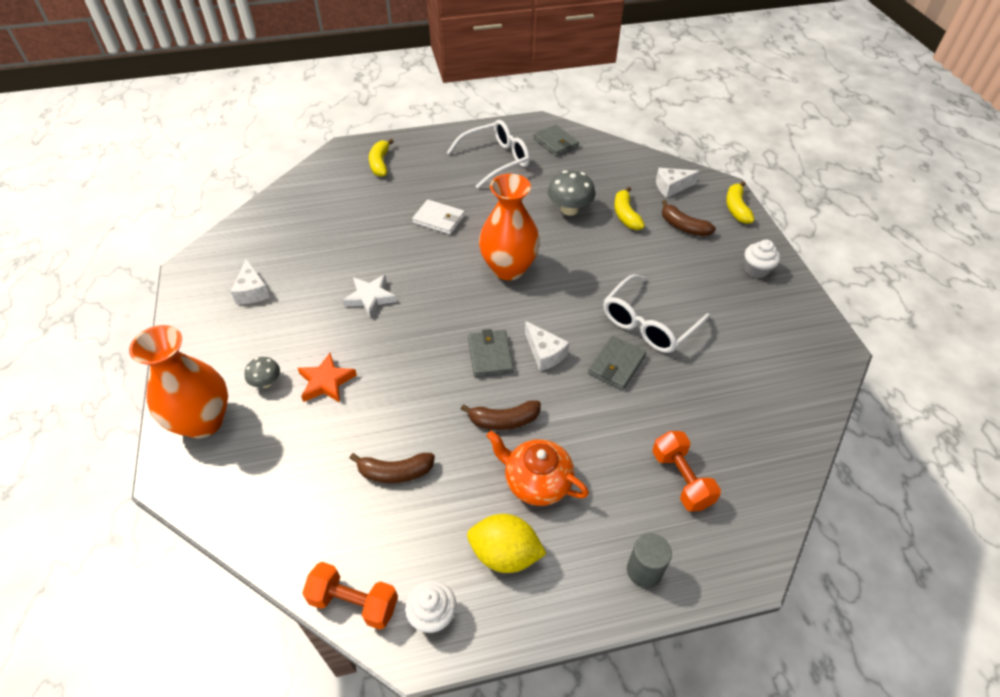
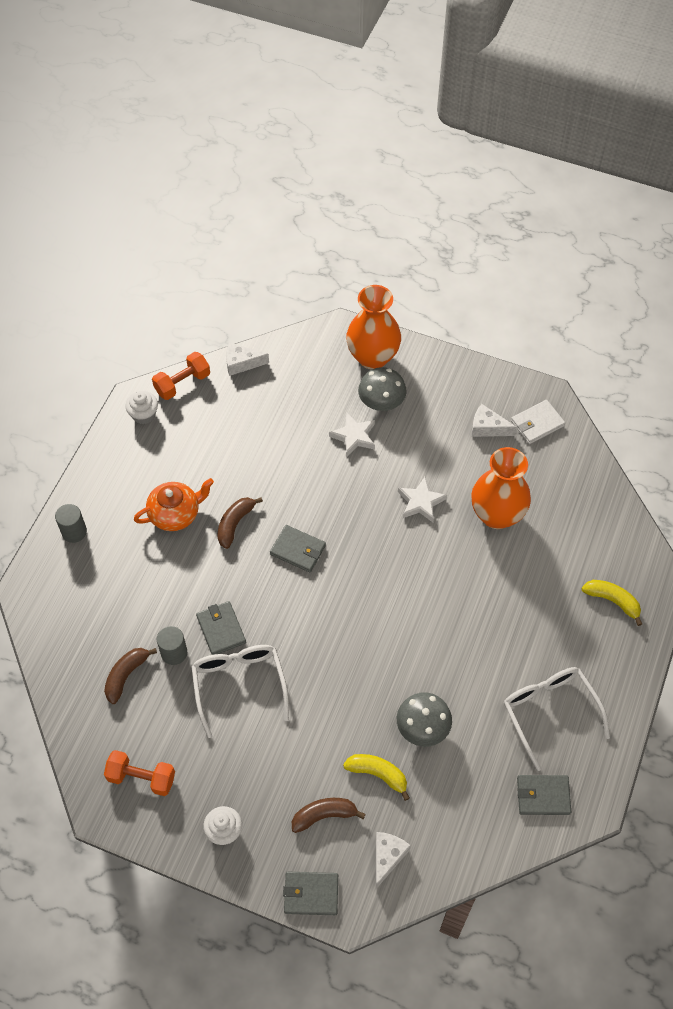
camera: 125 degrees right, 10 degrees up
grey mushroom [245,357,280,388] -> grey mushroom [358,367,407,411], size x1.72
orange star [298,353,357,403] -> white star [329,413,375,457]
brown banana [350,453,435,483] -> brown banana moved to [104,648,157,704]
white wallet [412,200,465,235] -> white wallet moved to [511,400,565,444]
white glasses [447,120,530,189] -> white glasses turned 150 degrees clockwise [504,667,610,771]
yellow lemon [467,514,547,573] -> none
orange vase [479,174,540,280] -> orange vase moved to [471,447,531,529]
white cheese [525,321,569,371] -> white cheese moved to [226,343,269,376]
orange dumbbell [652,431,721,512] -> orange dumbbell moved to [104,750,175,796]
yellow banana [726,181,755,224] -> grey wallet [283,872,338,915]
none -> grey cylinder [157,626,187,665]

